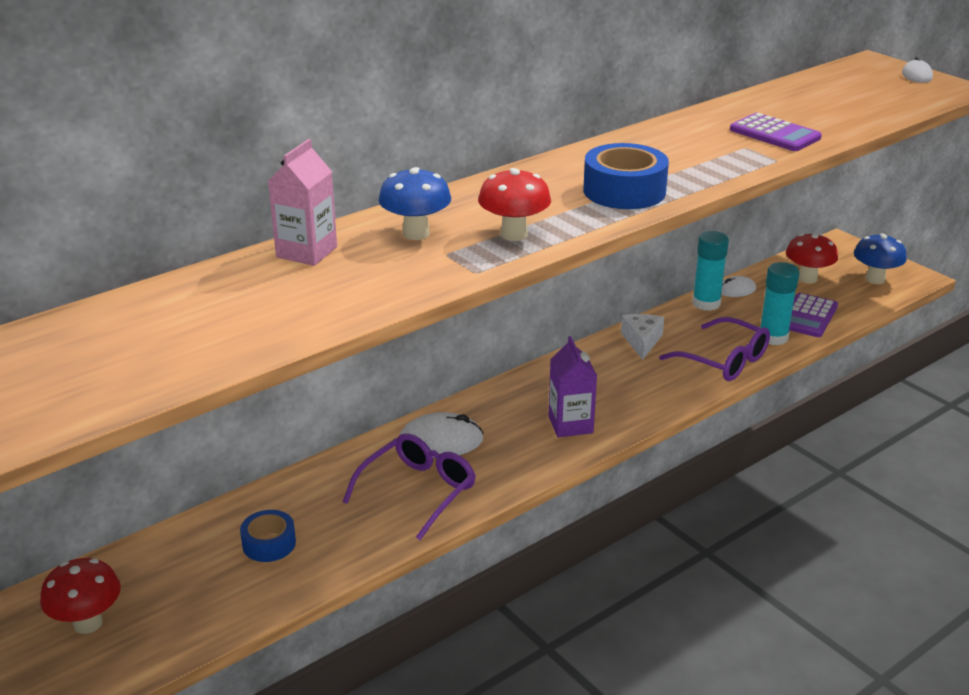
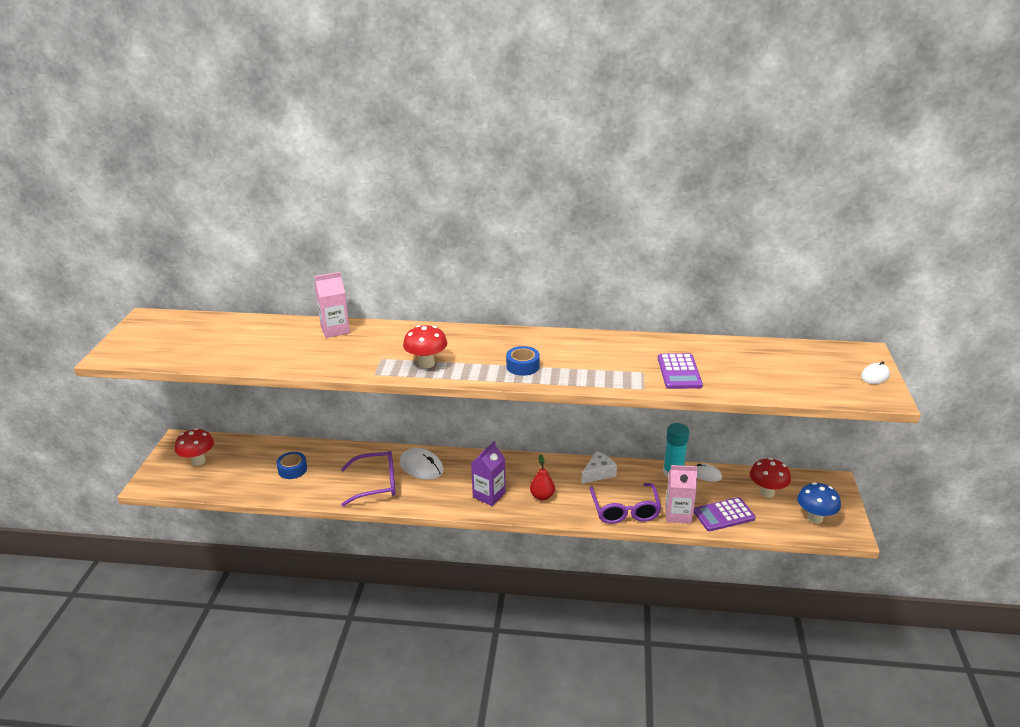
camera: 45 degrees right, 0 degrees up
blue mushroom [378,167,451,240] -> none
blue tape [583,143,669,209] -> blue tape [506,346,540,376], size x0.61
turquoise glue stick [760,262,799,345] -> pink carton [665,465,698,524]
none -> red pear [530,454,555,500]

